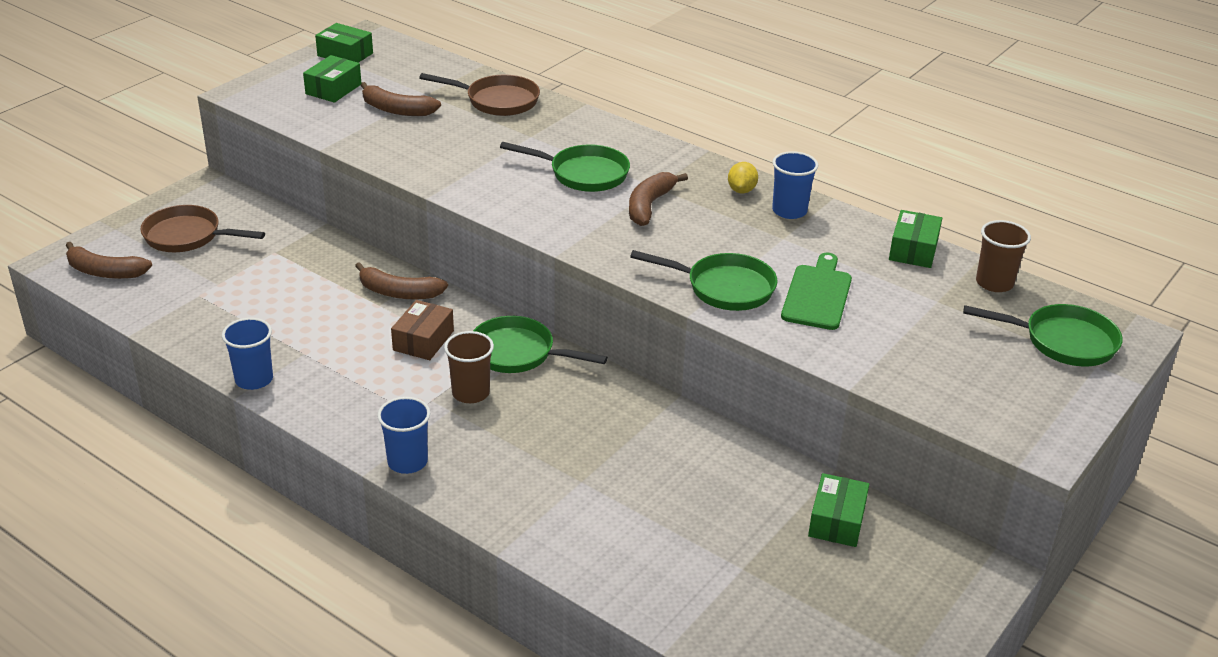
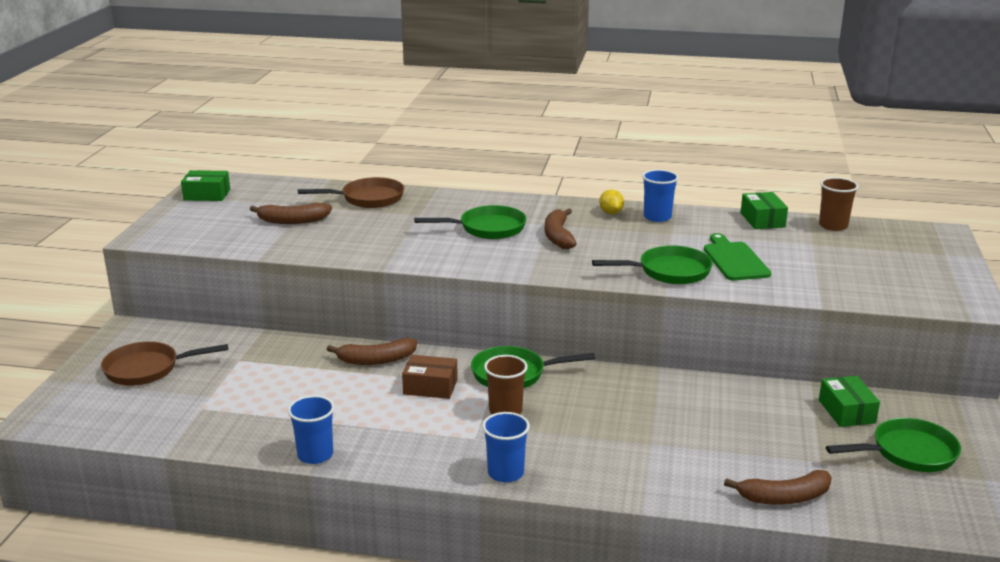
camera: 25 degrees left, 10 degrees down
brown banana [65,242,152,279] -> brown banana moved to [724,470,832,505]
green box [303,55,361,103] -> none
brown box [391,300,454,360] -> brown box turned 75 degrees counterclockwise [402,355,458,399]
green pan [963,304,1123,366] -> green pan moved to [826,418,961,472]

